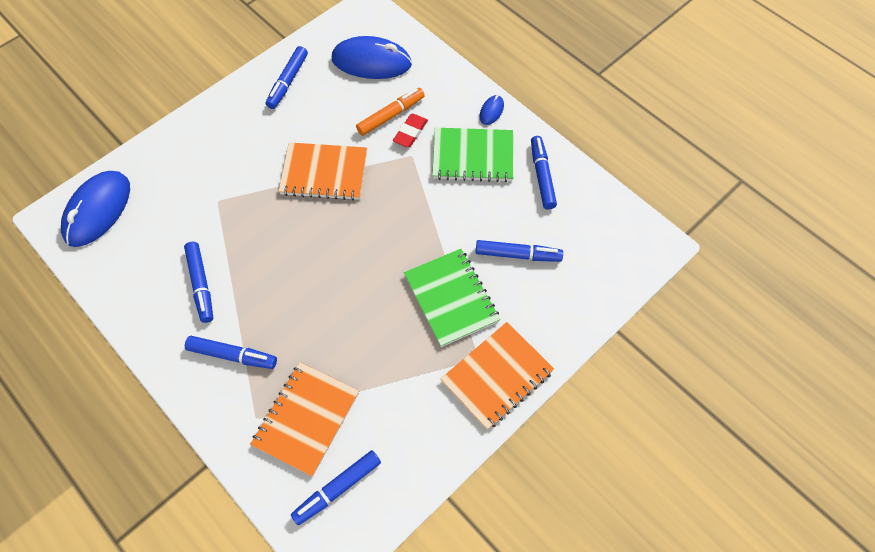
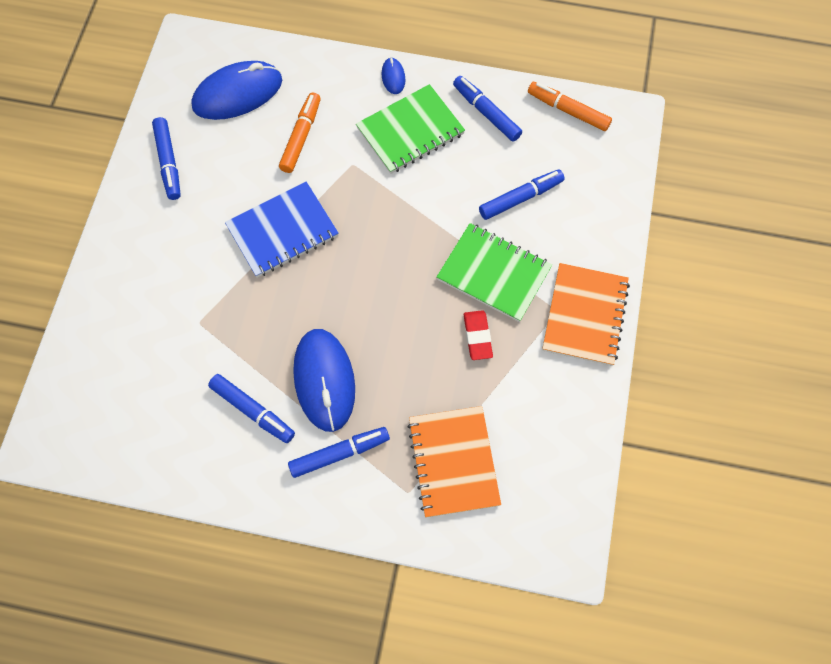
camera: 35 degrees left, 5 degrees up
blue mouse [61,171,130,247] -> blue mouse moved to [293,329,355,432]
orange notebook [279,142,367,201] -> blue notebook [225,182,339,278]
blue marker [291,450,381,525] -> none
red eraser [393,114,428,147] -> red eraser moved to [464,310,493,360]
none -> orange marker [528,82,612,131]

